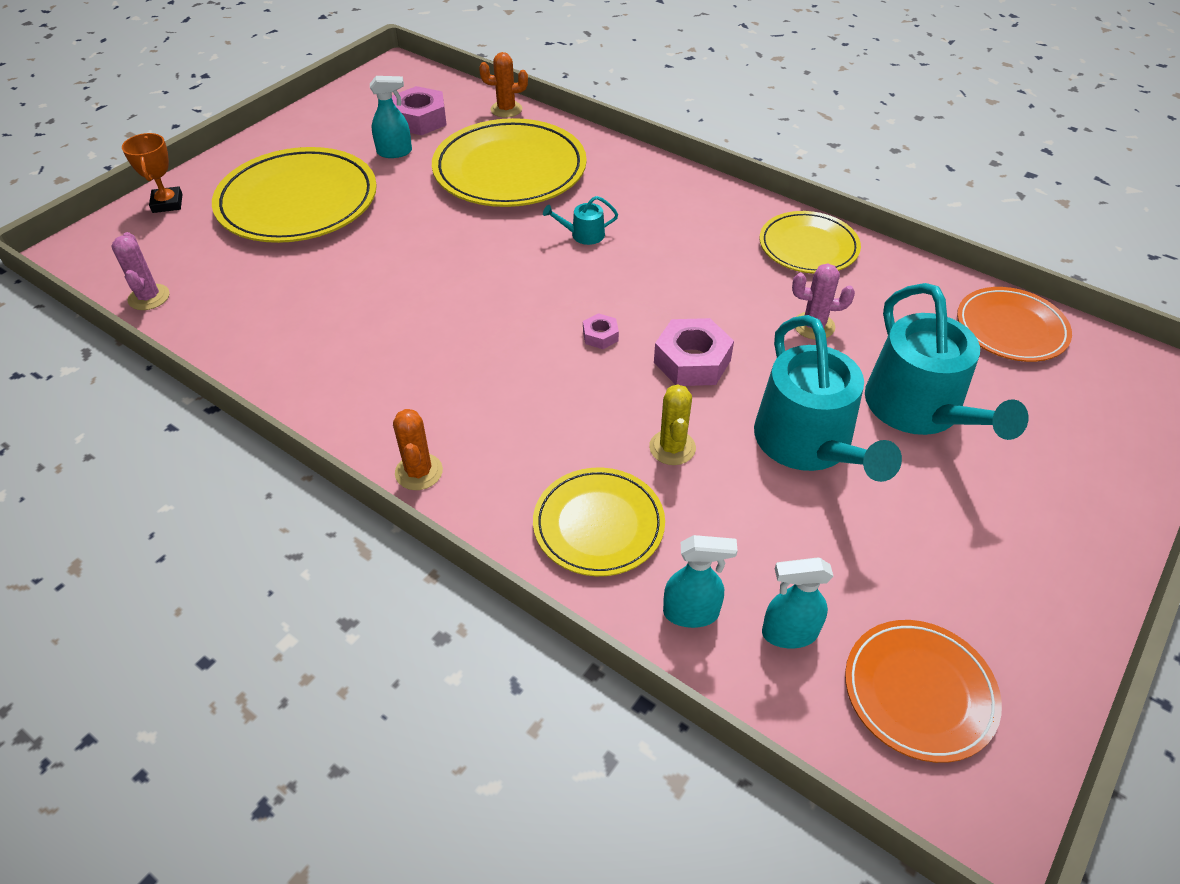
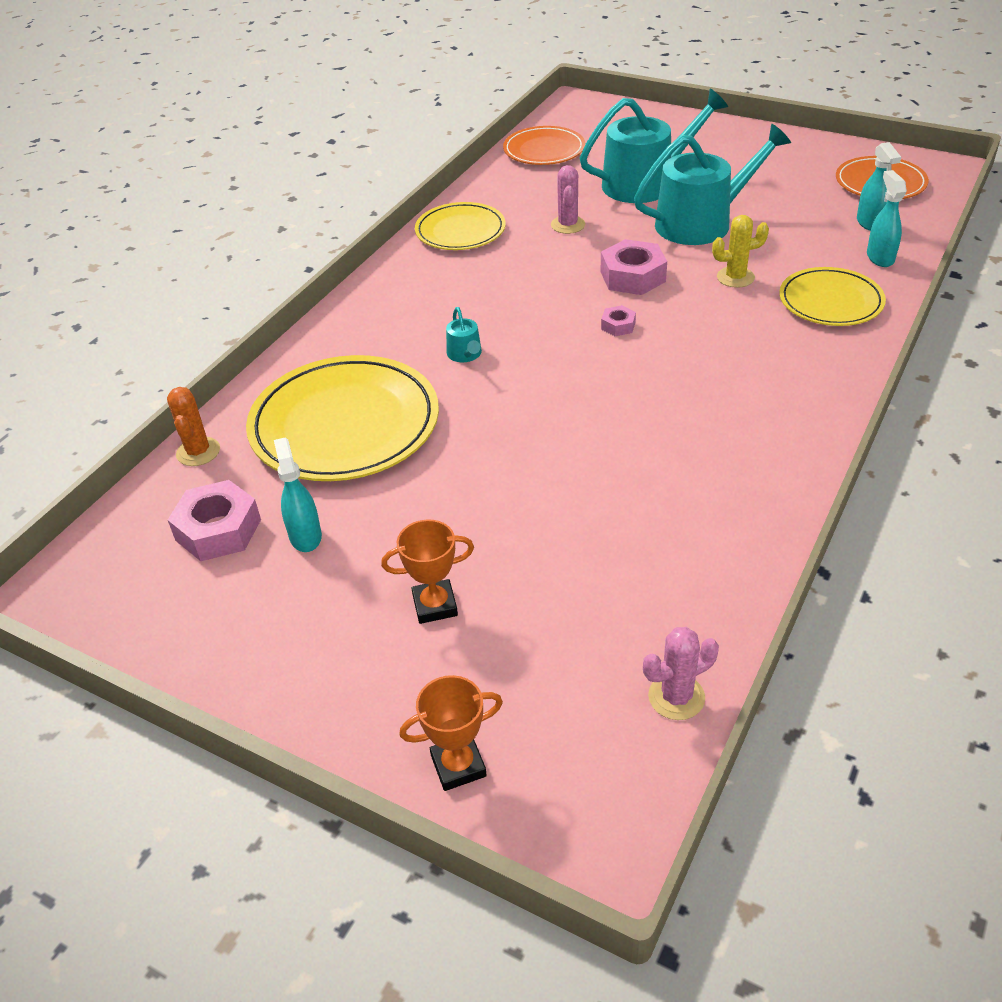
camera: 95 degrees left, 5 degrees down
yellow plate [212,147,377,243] -> orange trophy [381,519,474,624]
orange cactus [393,409,443,490] -> none

